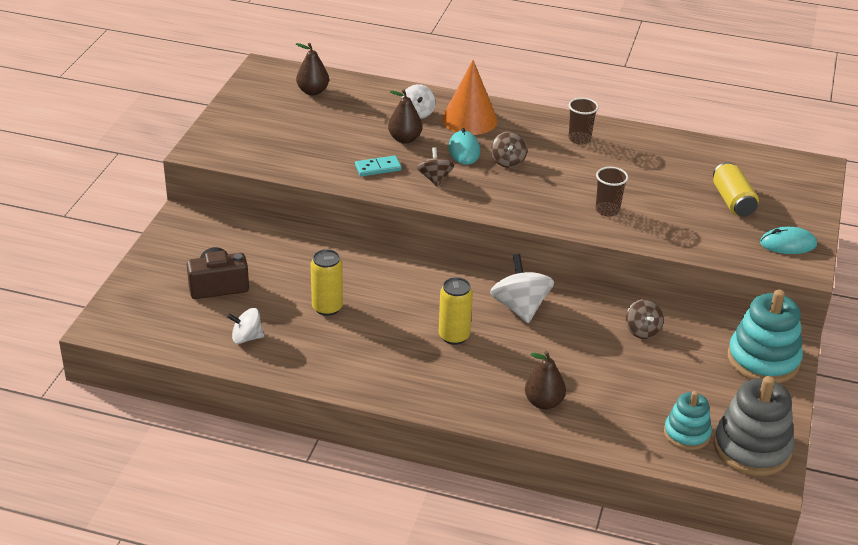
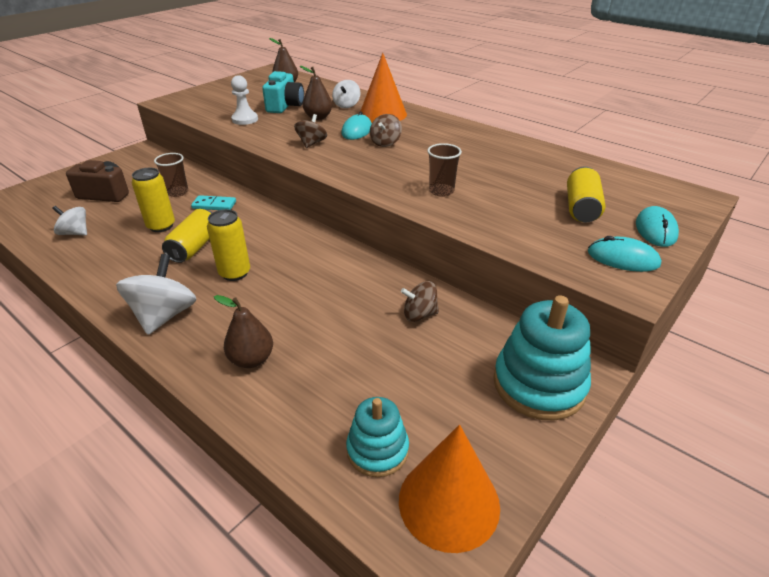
camera: 25 degrees right, 0 degrees up
turquoise domino [355,155,402,177] -> turquoise domino moved to [191,195,236,210]
white spinning top [490,254,554,323] -> white spinning top moved to [116,254,197,335]
brown cup [569,98,599,145] -> brown cup moved to [154,153,188,197]
brown spinning top [626,299,664,339] -> brown spinning top turned 75 degrees clockwise [401,281,439,322]
grey stacking toy [713,376,794,476] -> orange cone [399,425,500,553]
none -> yellow can [162,209,213,263]
none -> white pawn [231,75,258,125]
none -> turquoise camera [262,71,304,113]
none -> turquoise mouse [636,206,679,247]

